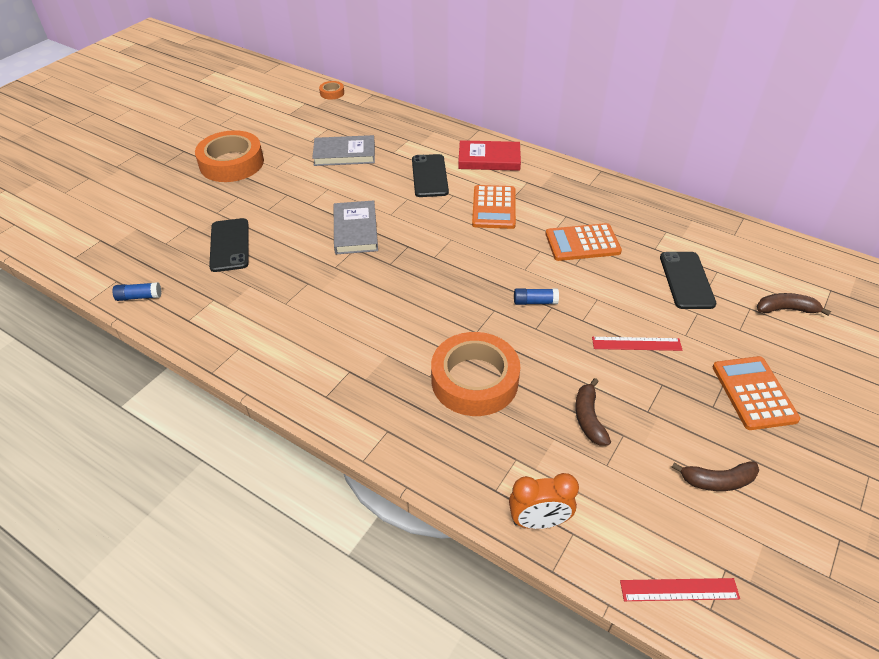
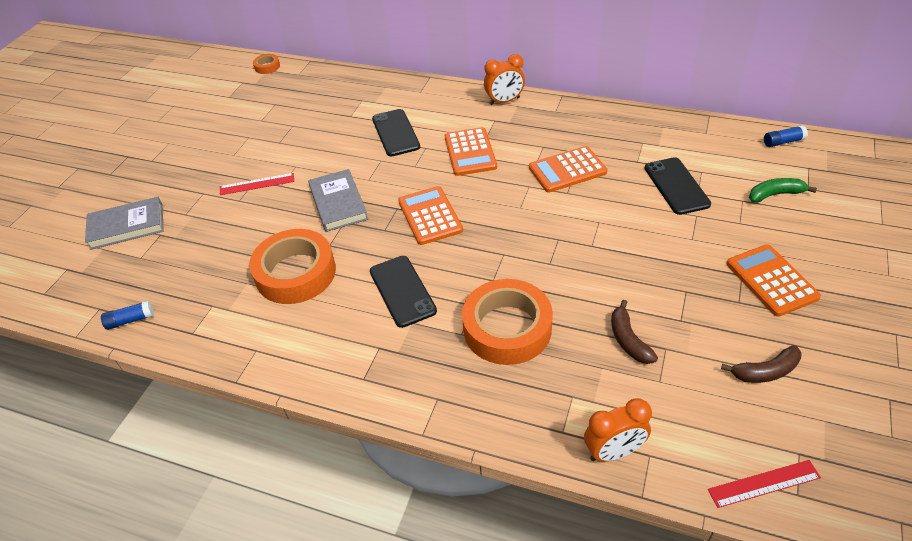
camera: 10 degrees left, 0 degrees up
orange tape [195,130,264,182] -> orange tape moved to [249,229,336,304]
black phone [209,218,249,272] -> black phone moved to [370,256,437,328]
grey book [312,135,375,166] -> grey book moved to [85,197,164,250]
red book [458,140,521,171] -> none
blue glue stick [514,288,559,305] -> blue glue stick moved to [764,125,808,147]
red ruler [592,337,682,351] -> red ruler moved to [220,173,294,195]
brown banana [757,293,831,316] -> green banana [749,178,817,203]
none -> orange calculator [398,186,463,245]
none -> orange clock [484,54,525,105]

